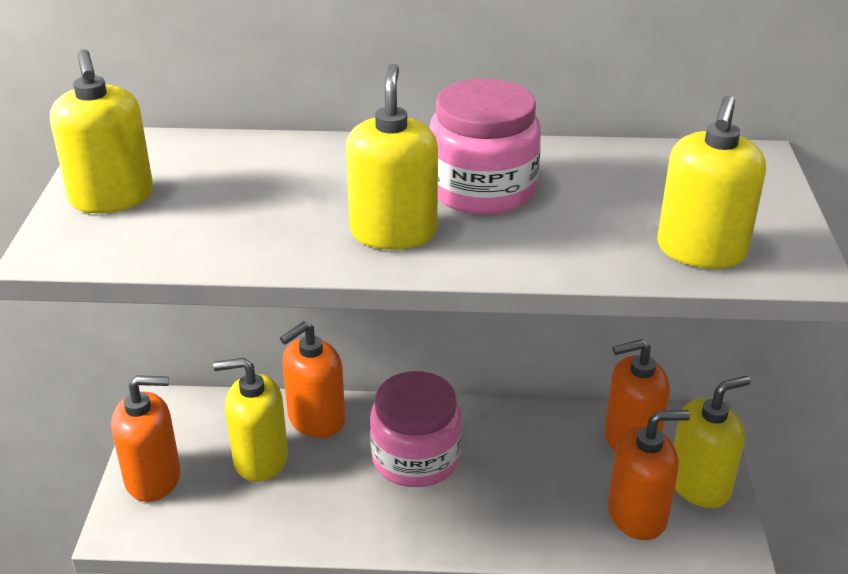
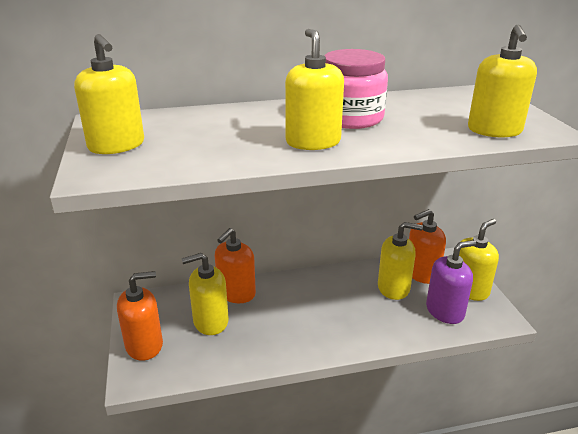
camera: 15 degrees left, 5 degrees down
pink jar [370,371,462,487] -> none
orange soap dispenser [608,410,690,540] -> purple soap dispenser [426,240,476,324]
none -> yellow soap dispenser [378,222,423,300]

